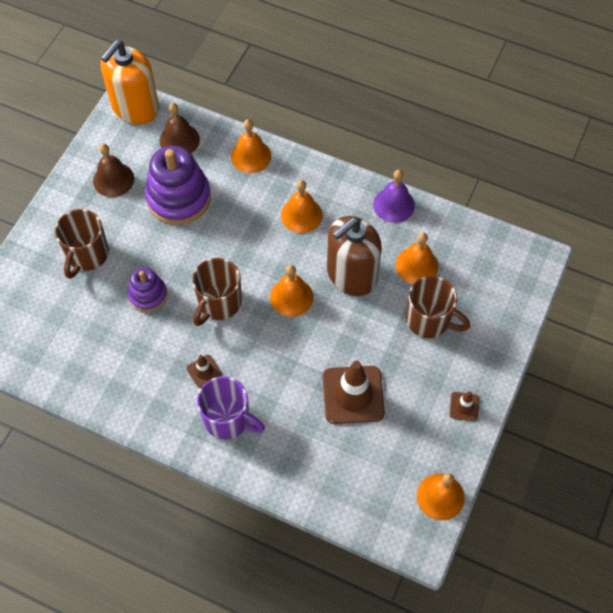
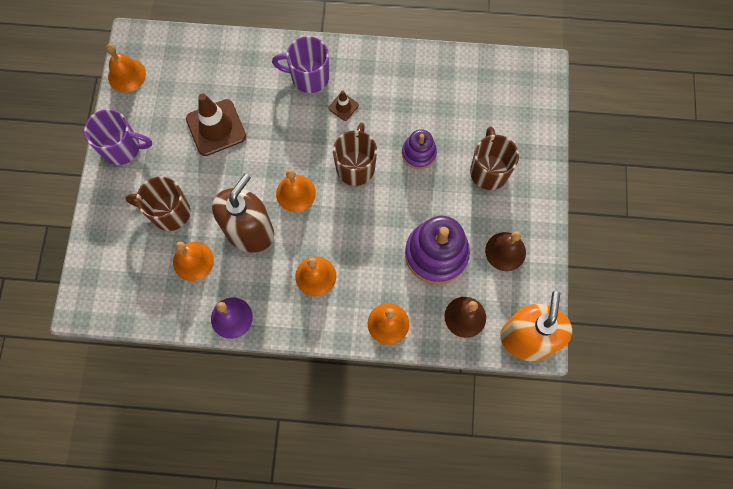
camera: 160 degrees right, 10 degrees up
brown traffic cone [449,391,479,421] -> purple mug [84,109,152,165]

